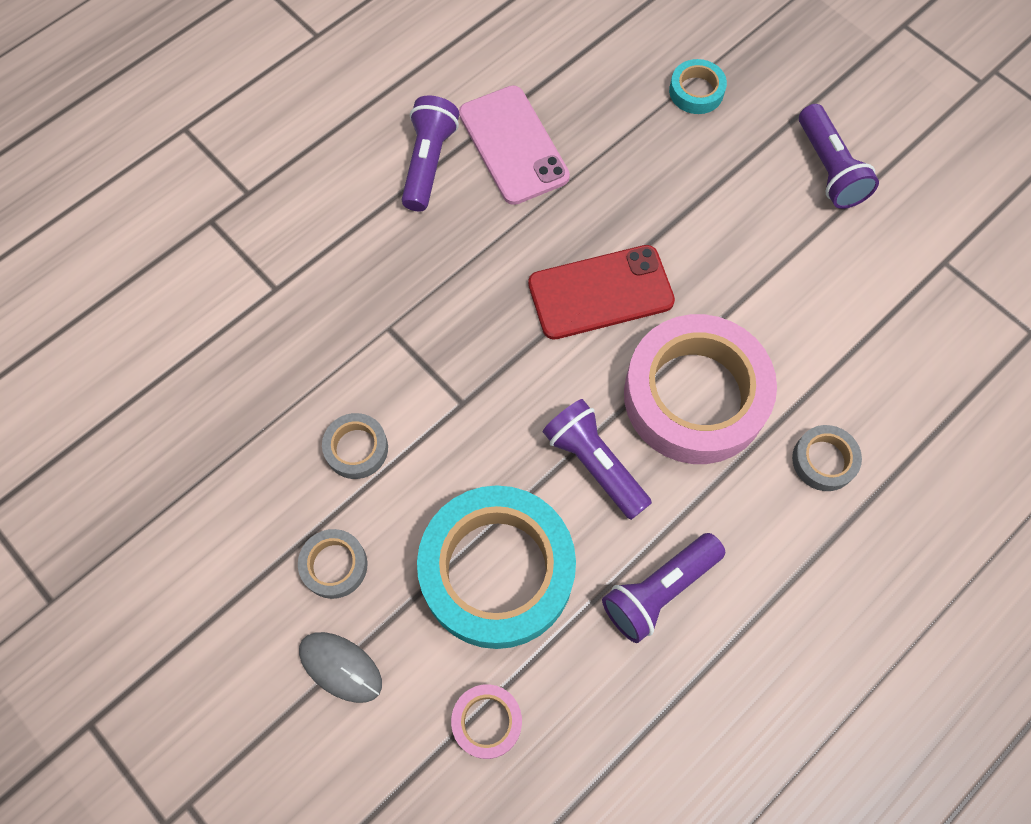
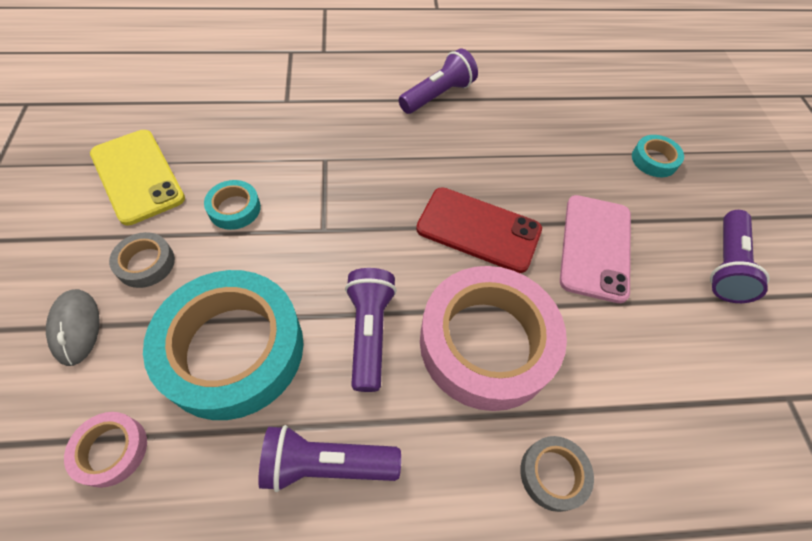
camera: 35 degrees right, 10 degrees down
grey tape [322,413,388,479] -> turquoise tape [204,180,261,230]
pink phone [459,85,570,205] -> pink phone moved to [560,195,631,303]
none -> yellow phone [90,130,185,225]

